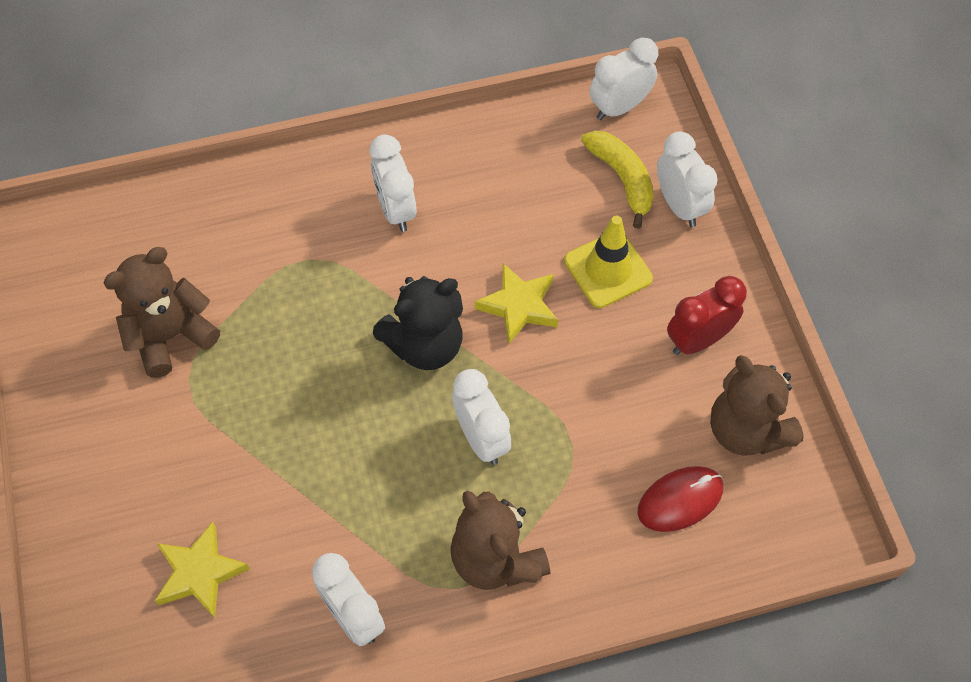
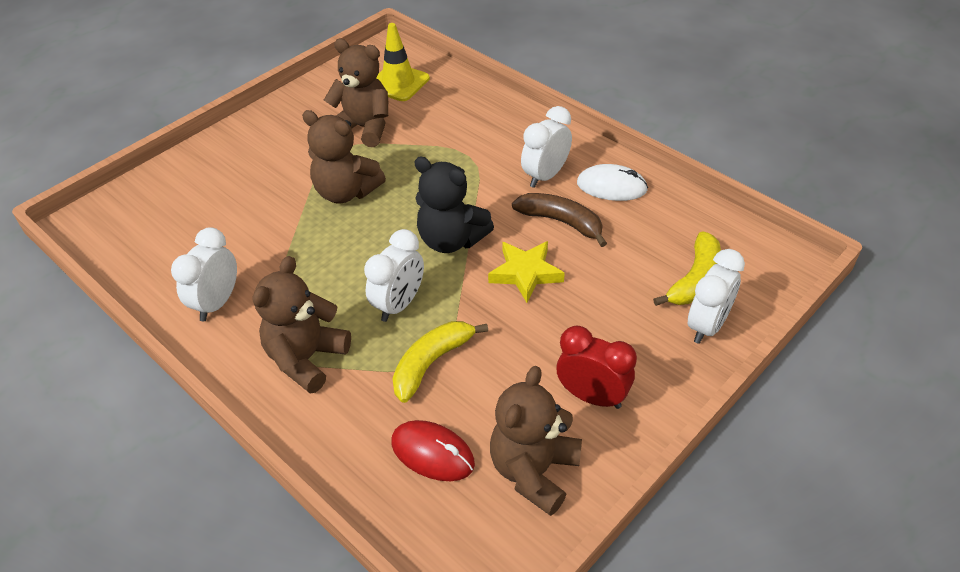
camera: 60 degrees right, 15 degrees down
yellow star [155,521,250,618] -> none
yellow traffic cone [564,215,653,308] -> yellow traffic cone moved to [377,23,430,101]
white clock [590,38,658,120] -> none
none -> brown teddy bear [302,110,386,203]
none -> yellow banana [392,321,488,403]
none -> brown banana [512,193,607,247]
none -> white mouse [577,164,648,201]

